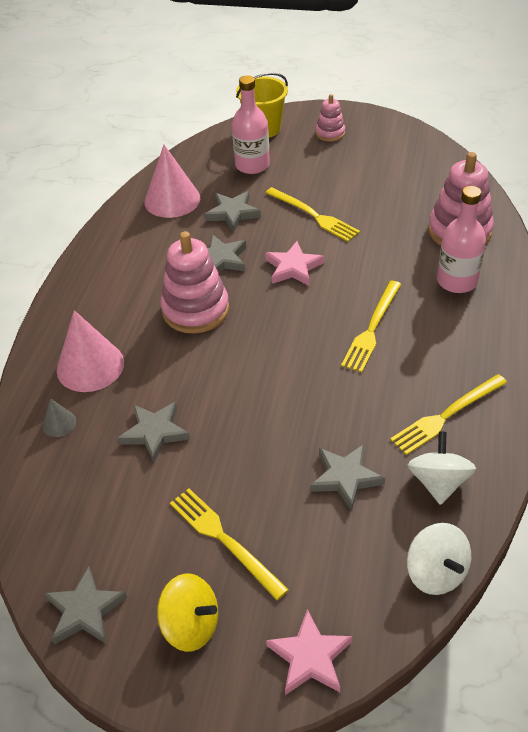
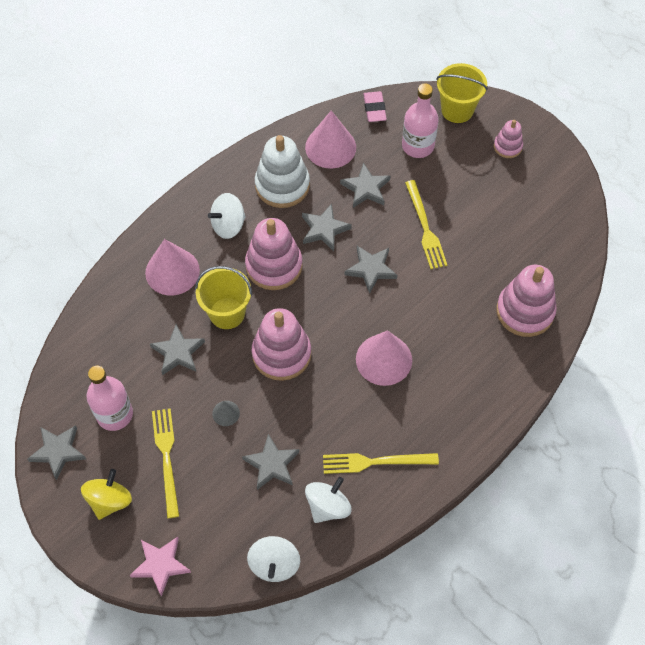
camera: 30 degrees right, 15 degrees up
grey cone [42,398,76,437] -> grey cone moved to [212,401,240,426]
yellow spinning top [157,574,218,652] -> yellow spinning top turned 120 degrees counterclockwise [81,469,132,520]
pink star [265,241,324,286] -> grey star [345,246,397,294]
yellow fork [341,281,401,372] -> pink cone [356,330,412,386]
pink bottle [437,186,486,293] -> pink bottle moved to [86,366,133,431]
none -> yellow bucket [195,266,252,329]
none -> white spinning top [208,193,246,239]
none -> pink stacking toy [252,308,311,381]
none -> white stacking toy [255,135,310,208]
none -> pink eraser [363,91,387,122]

